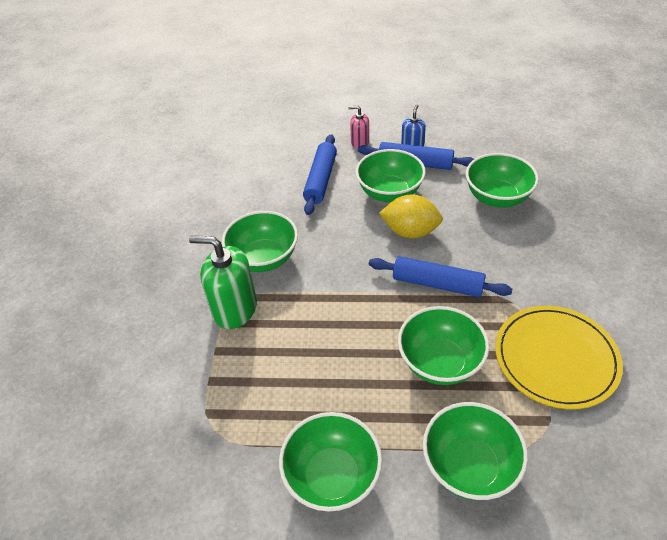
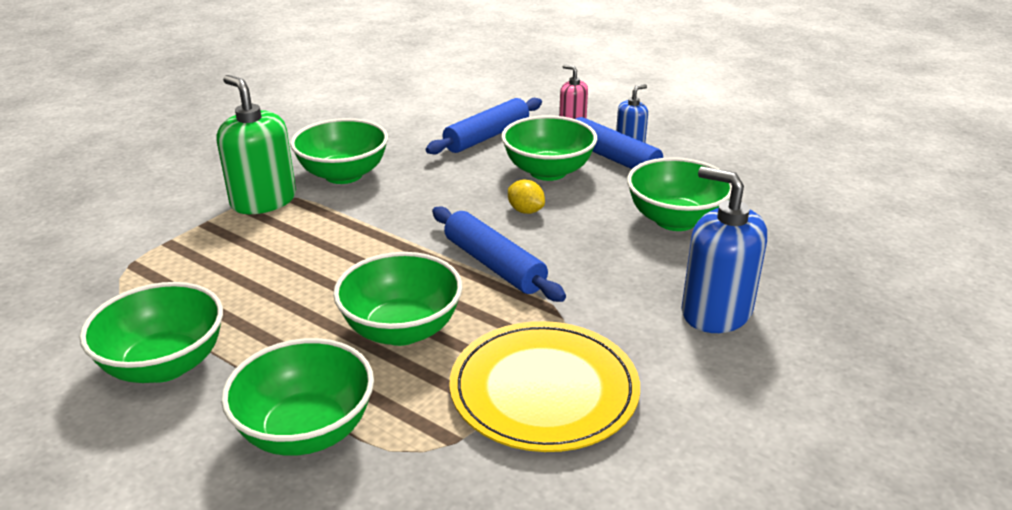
camera: 30 degrees right, 15 degrees down
yellow lemon [379,195,443,239] -> yellow lemon [508,180,545,214], size x0.55
none -> blue soap dispenser [681,166,767,333]

